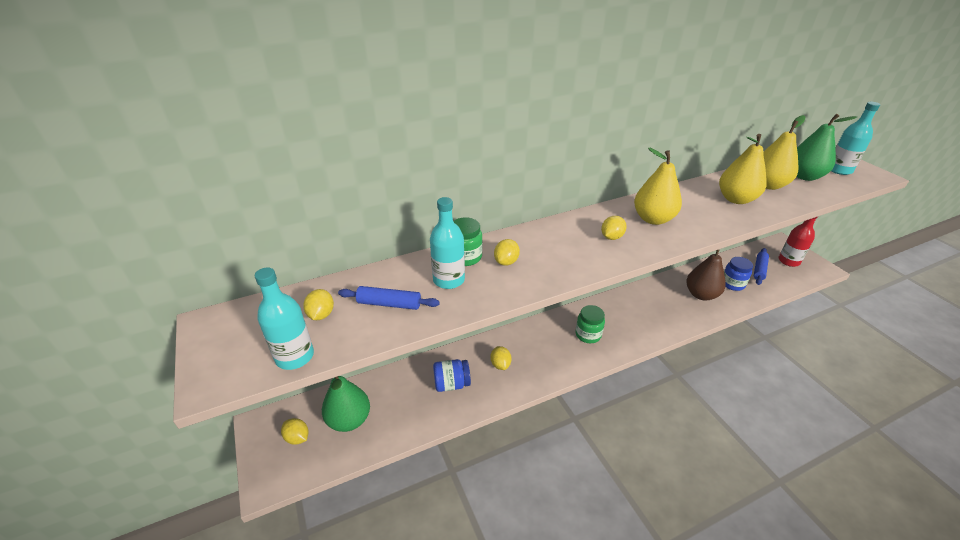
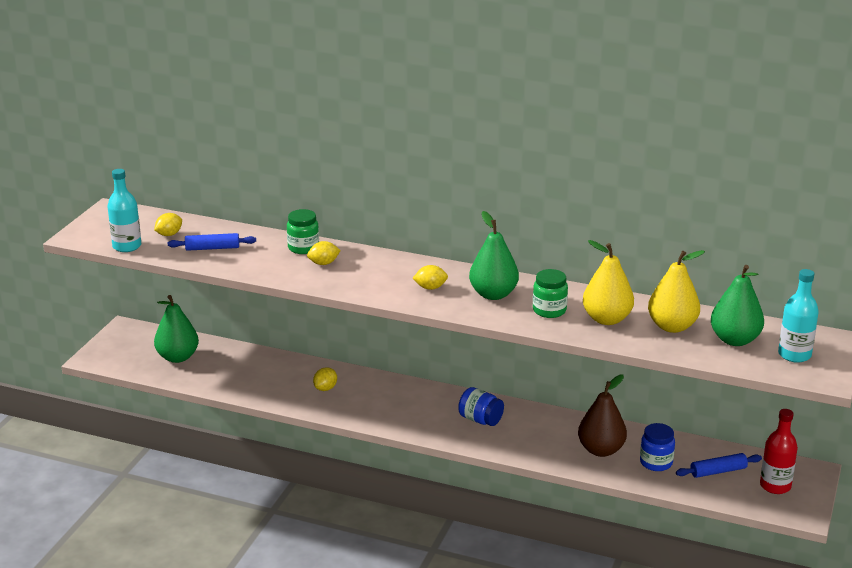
camera: 45 degrees right, 10 degrees down
yellow lemon [281,418,308,445] -> none
blue rolling pin [338,286,440,310] -> blue rolling pin turned 60 degrees counterclockwise [168,233,256,251]
turquoise bottle [430,197,465,289] -> none
blue jar [433,359,471,392] -> blue jar moved to [458,387,504,426]
green jar [575,305,605,343] -> green jar moved to [533,269,568,318]
yellow pear [634,148,682,225] -> green pear [469,211,519,300]

